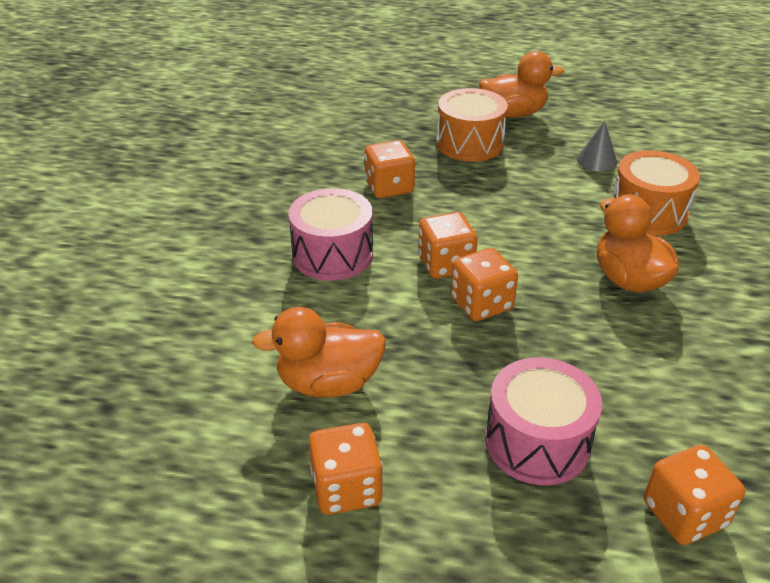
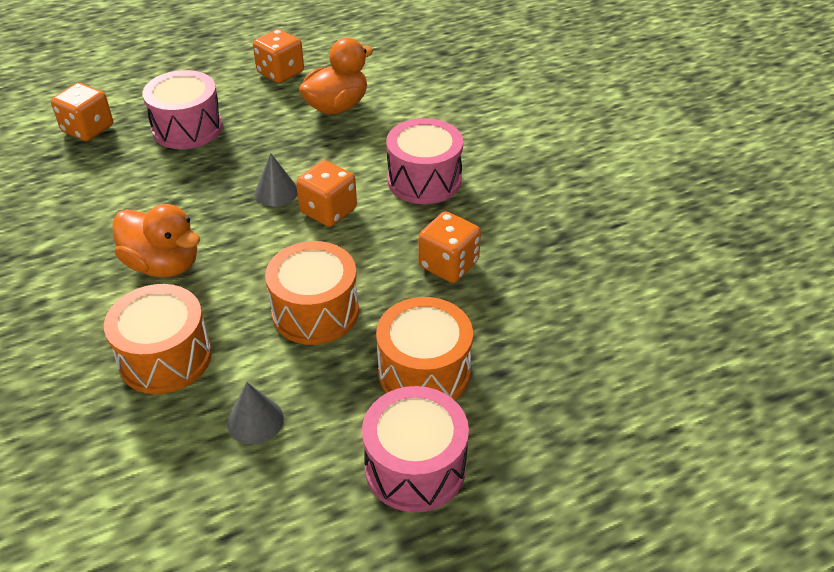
camera: 145 degrees right, 5 degrees up
orange dice [451,248,518,321] -> grey cone [254,153,298,206]
orange duck [479,51,564,118] -> pink drum [362,386,469,512]
none -> orange drum [265,241,359,345]

